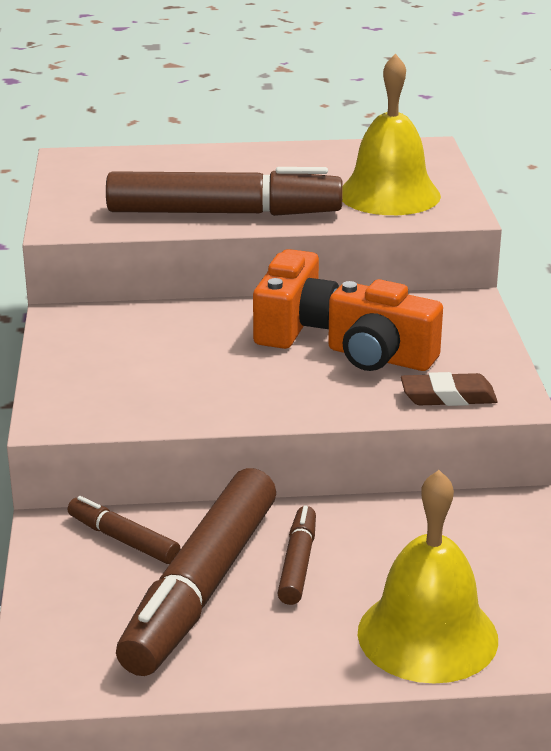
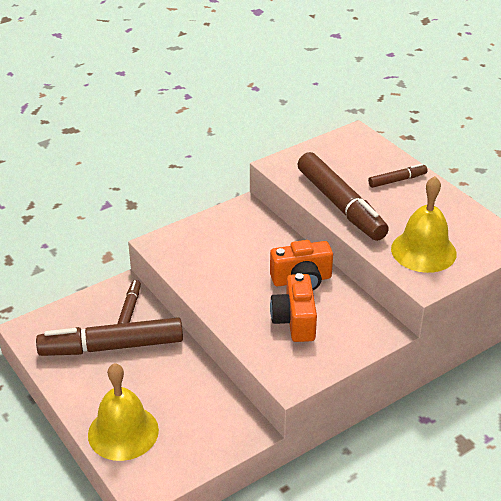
camera: 60 degrees right, 10 degrees up
brown marker [277,505,316,605] -> brown marker moved to [368,164,428,188]
brown eraser [401,372,498,406] -> none

